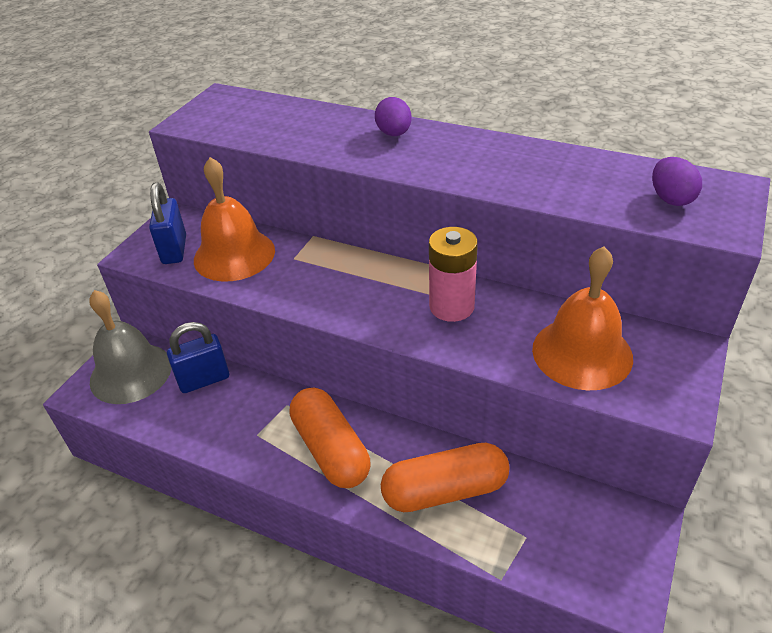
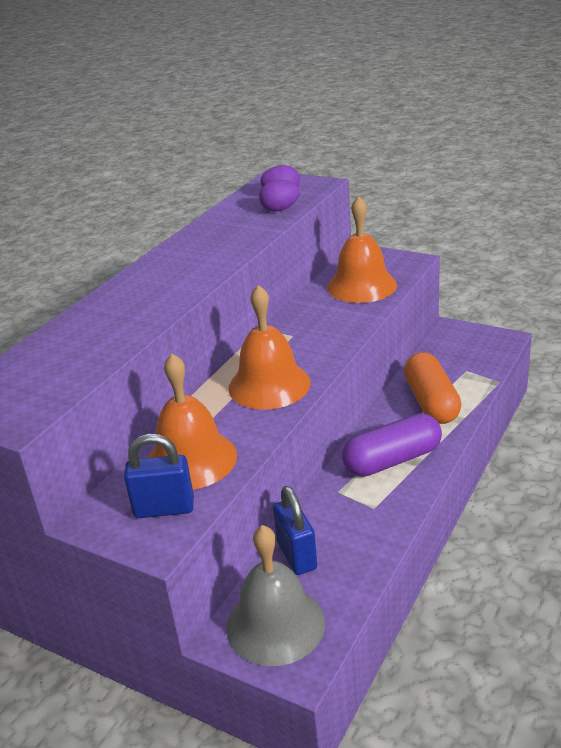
camera: 85 degrees left, 10 degrees down
orange capsule [290,388,371,488] -> purple capsule [342,413,442,477]
purple egg [375,97,412,136] -> purple egg moved to [259,180,300,212]
pink battery [429,227,478,322] -> none
none -> orange bell [228,285,311,410]

